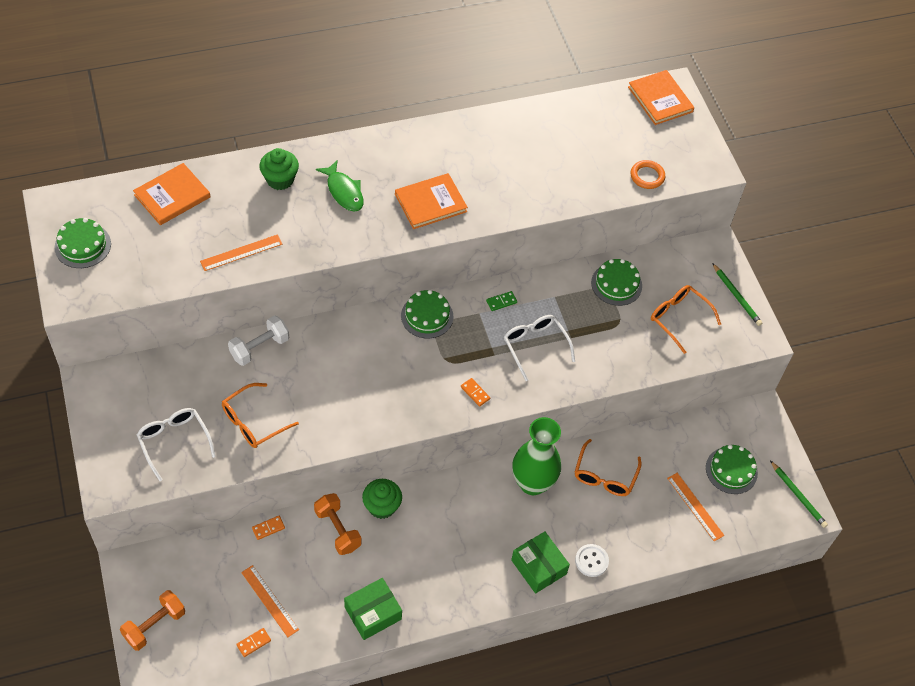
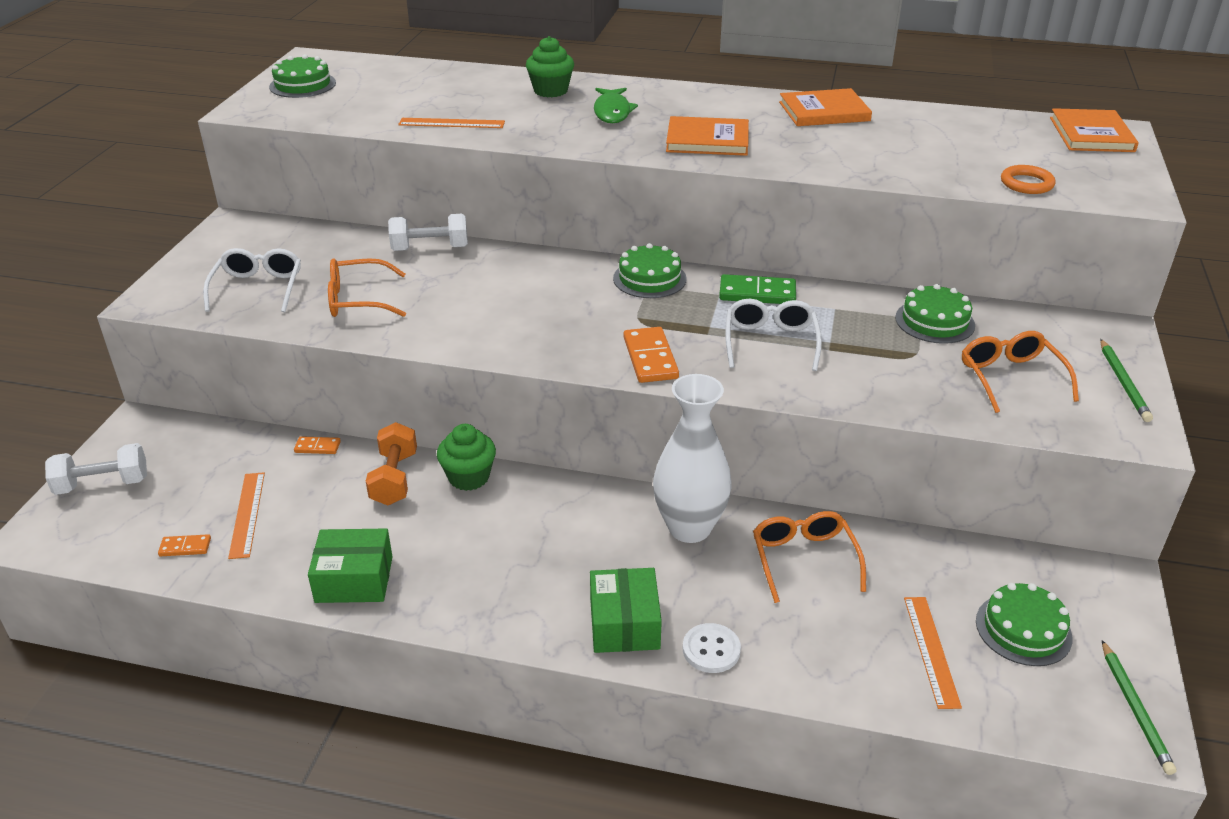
camera: 35 degrees right, 20 degrees down
orange dumbbell [120,590,185,651] -> white dumbbell [45,443,147,495]
orange book [133,163,211,225] -> orange book moved to [779,88,872,126]
orange domino [461,378,490,407] -> orange domino [624,327,679,383], size x1.83
green domino [486,291,517,311] -> green domino [719,274,796,304], size x1.83
green vase [512,417,561,495] -> white vase [653,374,732,543]
orange glasses [575,439,642,496] -> orange glasses turned 120 degrees clockwise [753,511,866,603]

